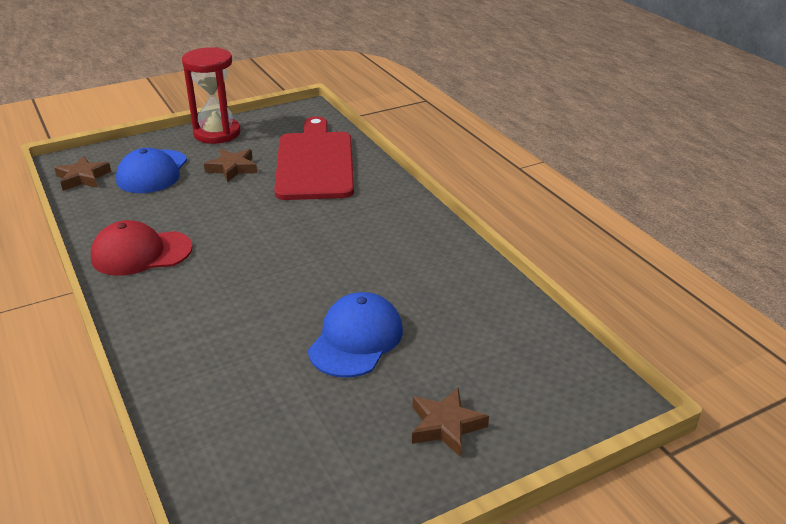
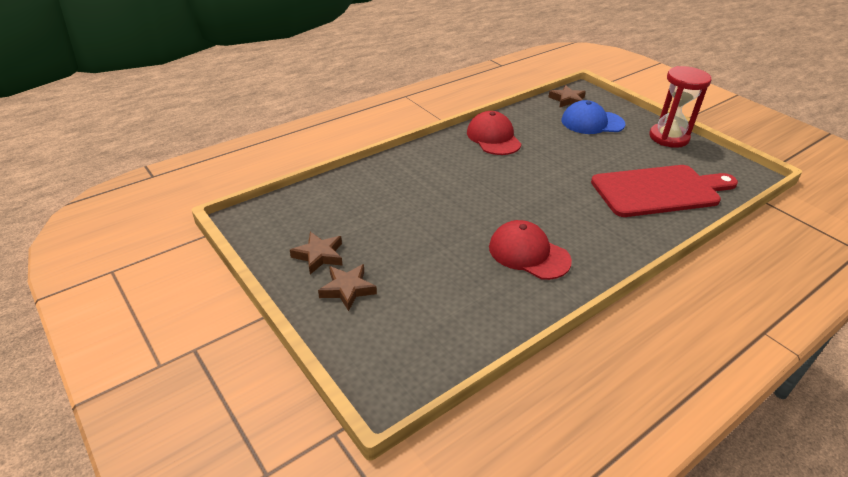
camera: 80 degrees right, 5 degrees up
brown star [204,149,257,182] -> brown star moved to [290,232,343,274]
blue cap [308,292,403,378] -> none
none -> red cap [489,220,572,280]

